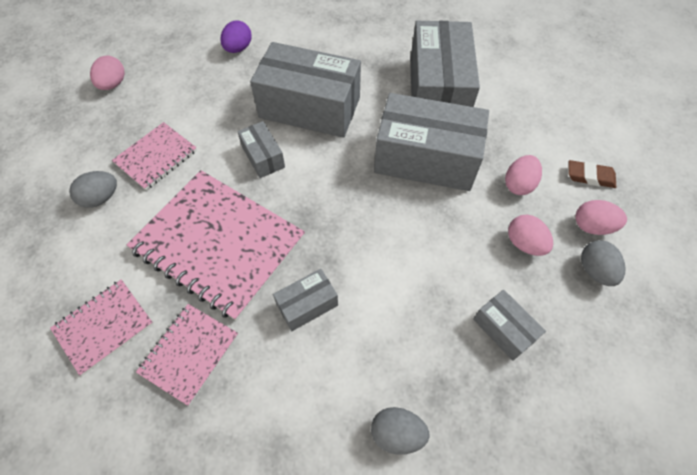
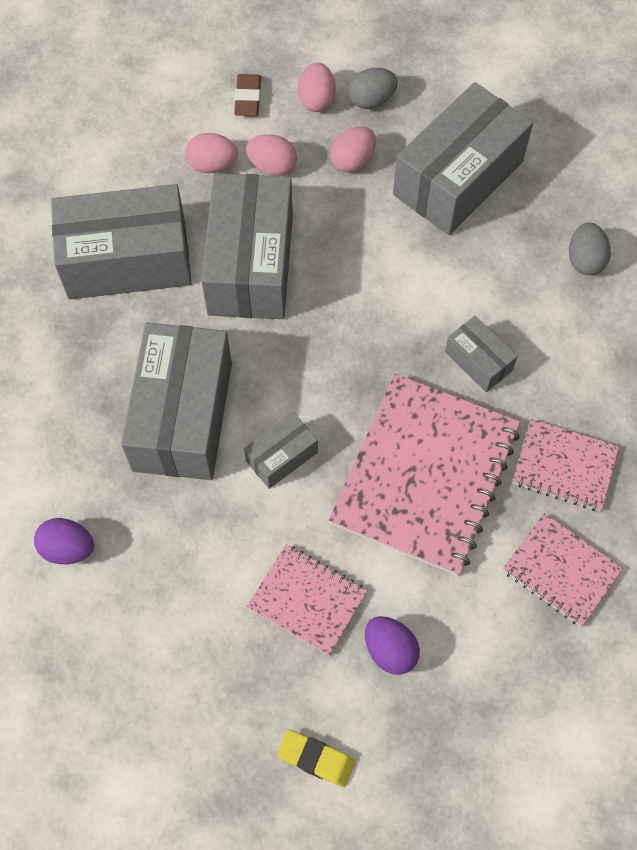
camera: 100 degrees left, 5 degrees up
grey egg [69,171,117,208] -> purple egg [365,616,420,675]
pink egg [90,56,125,90] -> pink egg moved to [185,133,238,173]
grey box [473,290,546,361] -> grey box [393,82,533,235], size x2.12
none -> yellow eraser [277,729,355,787]

